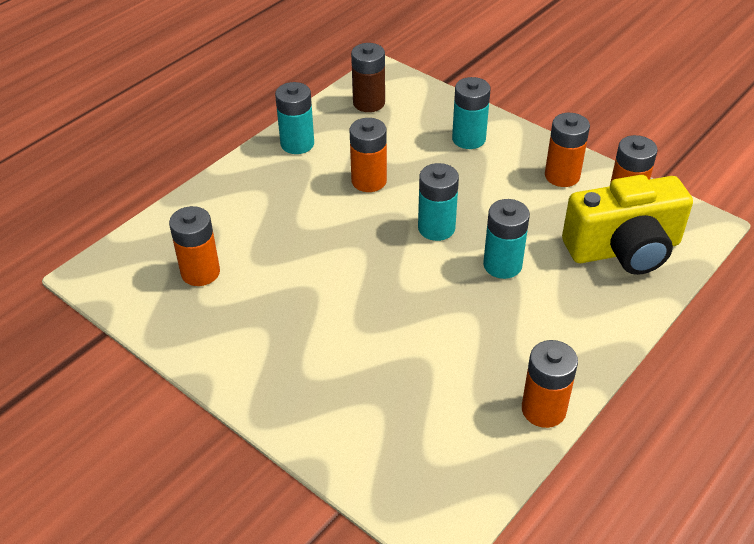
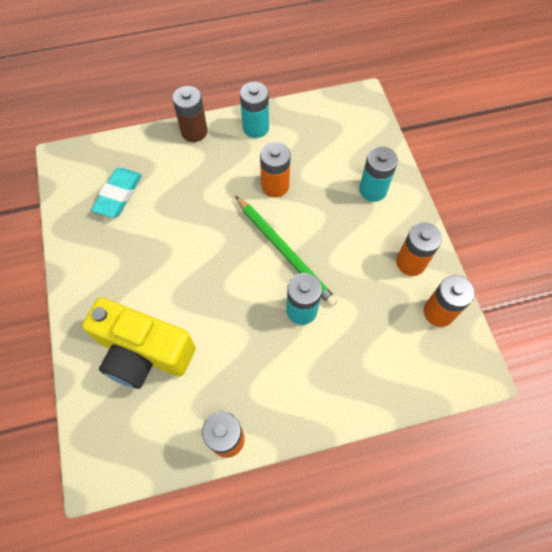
camera: 35 degrees right, 20 degrees up
orange battery [169,206,220,286] -> turquoise eraser [91,168,142,218]
brown battery [351,43,385,112] -> brown battery moved to [172,86,208,142]
turquoise battery [418,163,459,241] -> green pencil [235,196,338,307]
yellow camera [562,175,693,275] -> yellow camera moved to [82,297,196,389]

